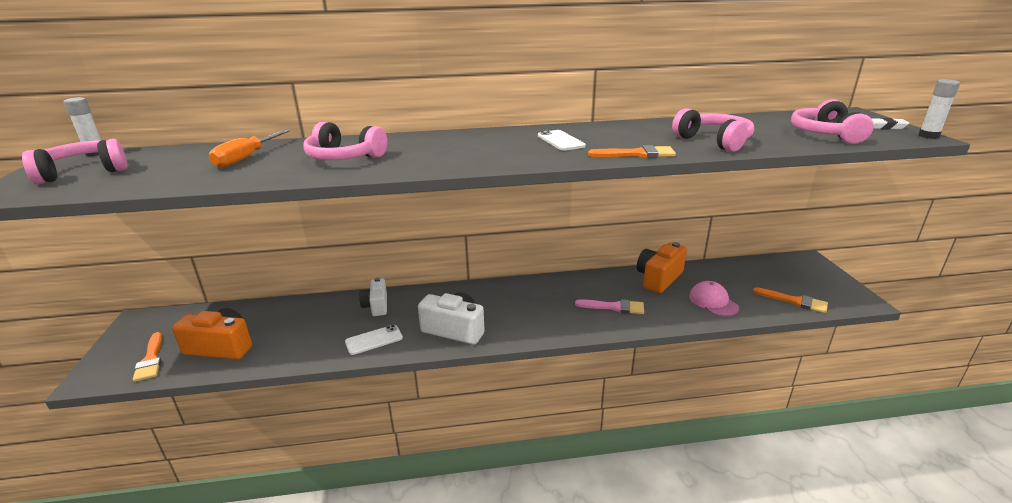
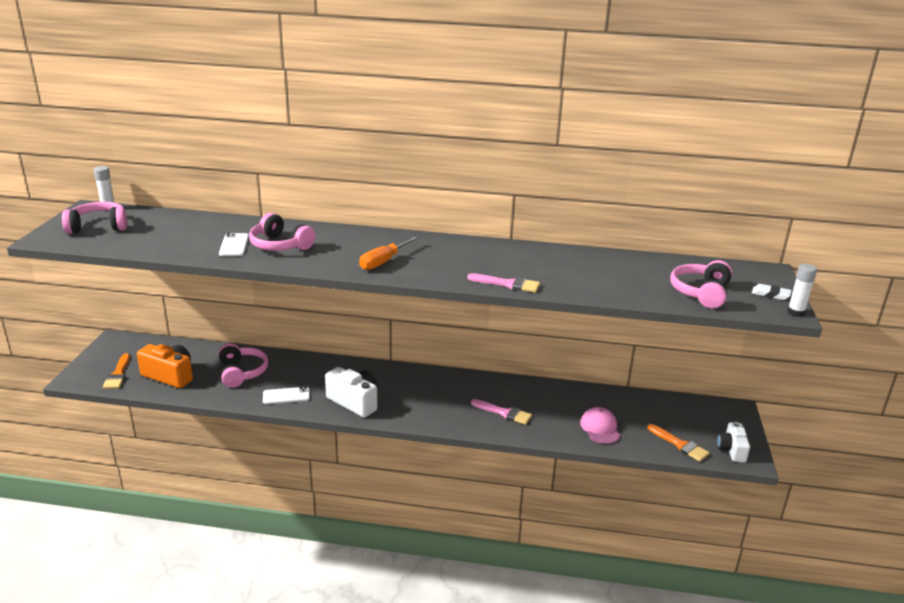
camera: 15 degrees right, 0 degrees up
orange screwdriver [208,130,289,168] -> orange screwdriver moved to [359,236,419,270]
white camera [359,278,387,316] -> white camera moved to [717,422,750,463]
white phone [538,130,586,151] -> white phone moved to [219,233,249,256]
orange brush [588,145,676,158] -> pink brush [467,273,540,293]
orange camera [637,242,687,293] -> none
pink headphones [672,108,754,152] -> pink headphones moved to [219,343,268,388]

